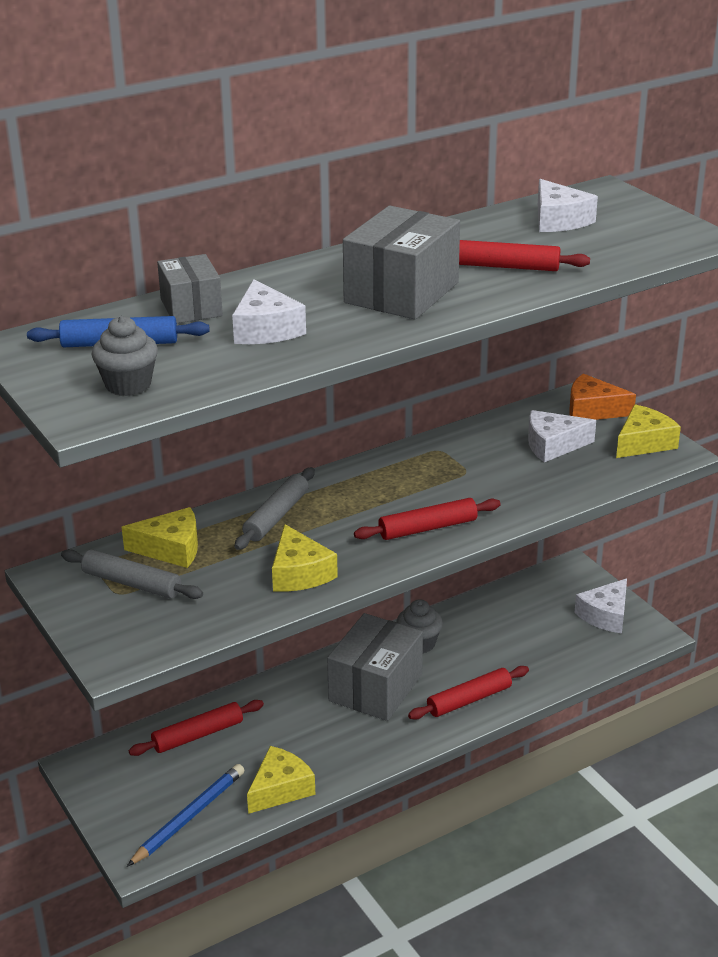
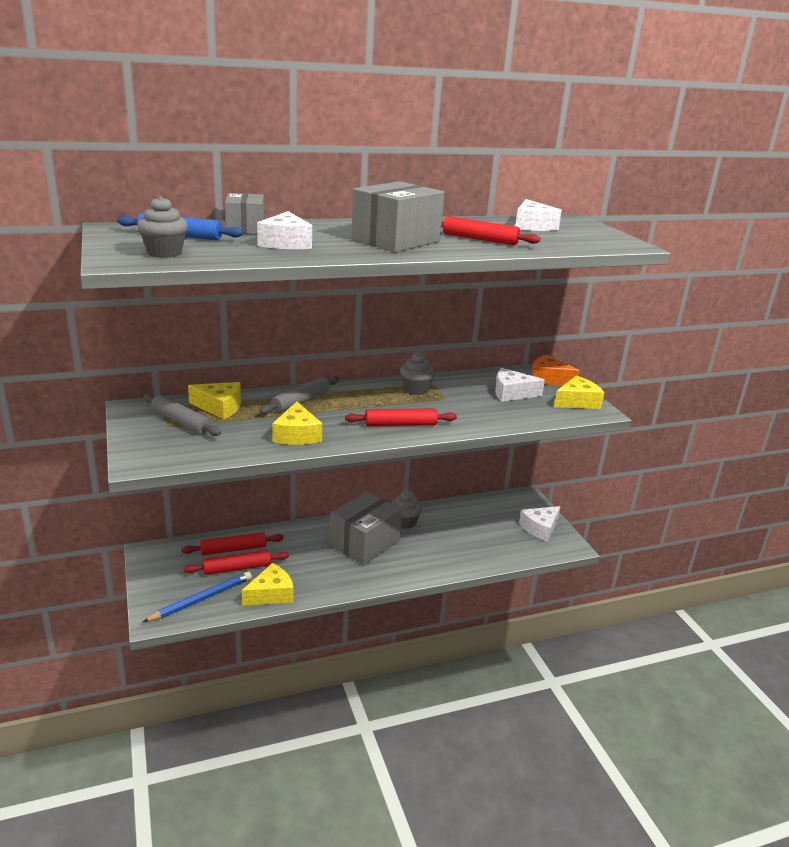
camera: 10 degrees right, 5 degrees down
red rolling pin [408,666,529,720] -> red rolling pin moved to [183,550,289,575]
none -> grey cupcake [400,352,435,395]

